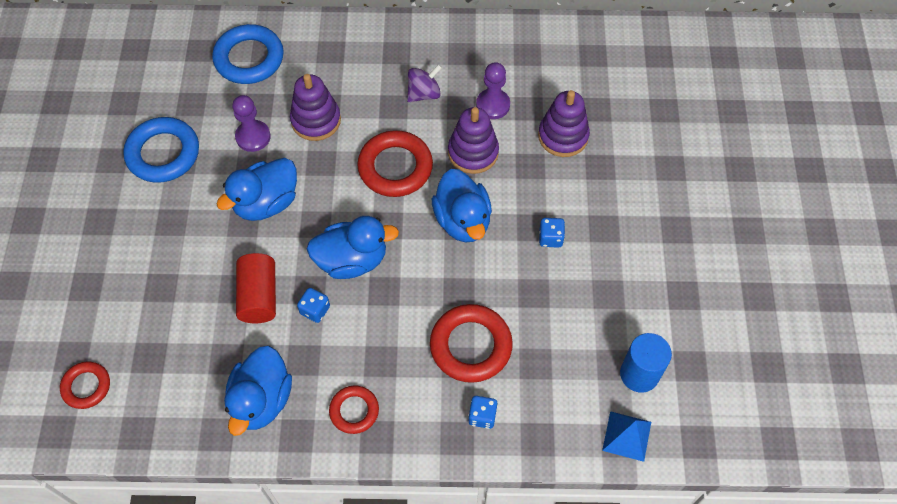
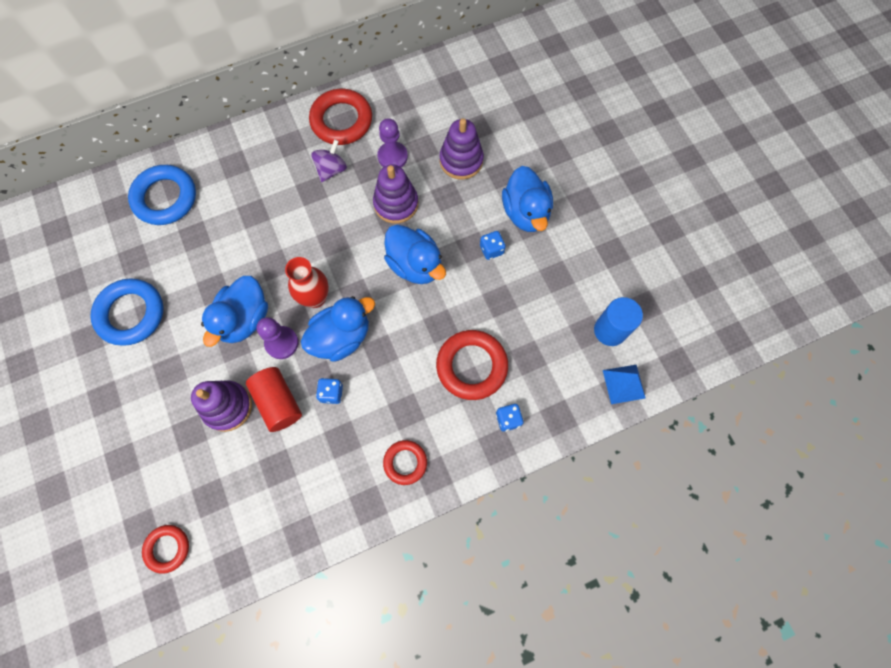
camera: 25 degrees left, 10 degrees up
blue duck [224,346,292,436] -> blue duck moved to [502,166,553,232]
purple pawn [232,95,271,152] -> purple pawn moved to [257,317,299,359]
purple stacking toy [290,74,341,141] -> purple stacking toy moved to [191,380,252,432]
red ring [357,130,433,197] -> red ring moved to [309,89,372,145]
none -> red vase [285,257,329,308]

